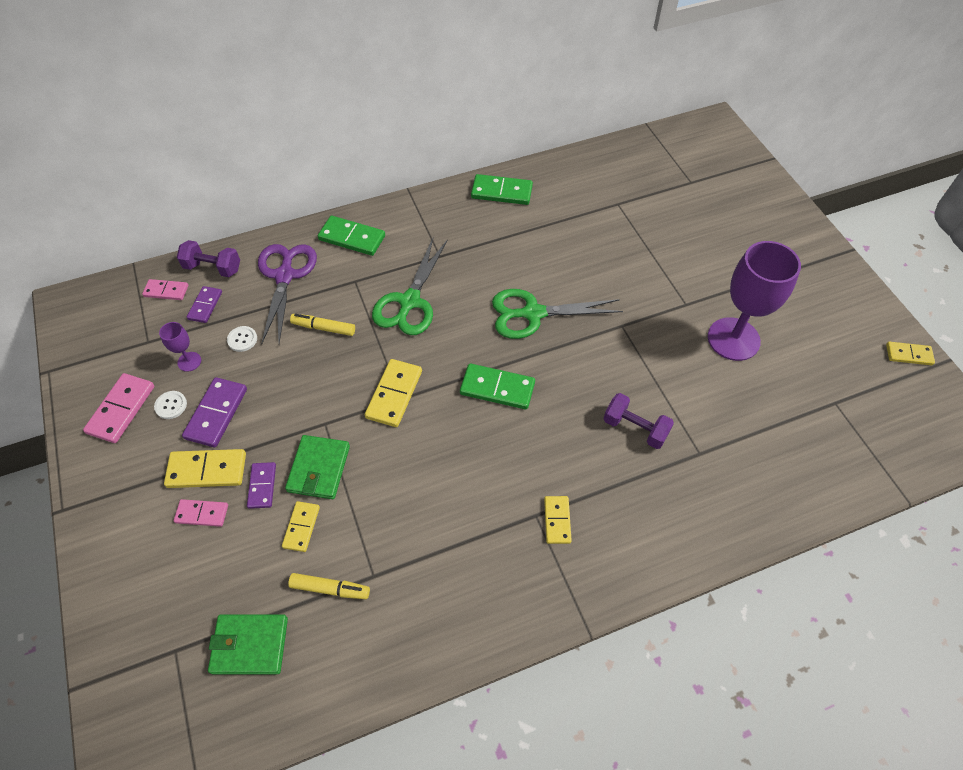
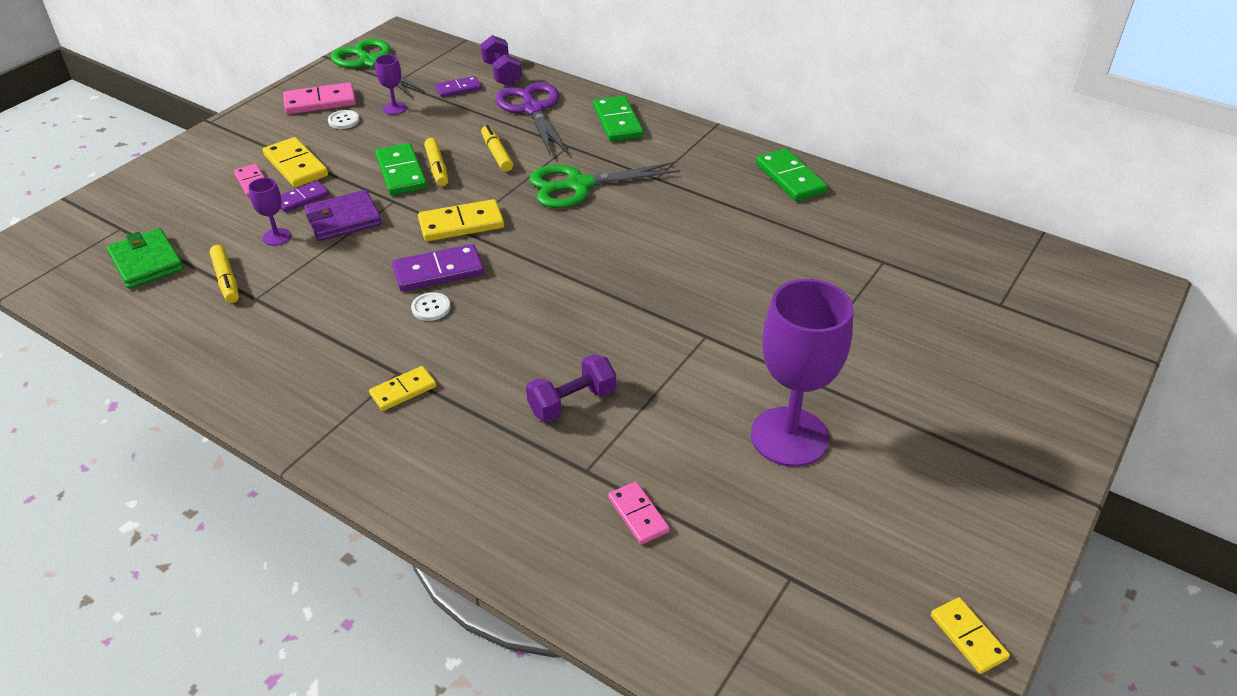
camera: 55 degrees right, 15 degrees down
pink domino [142,279,188,300] -> pink domino moved to [608,482,670,545]
purple domino [182,377,247,447] -> purple domino moved to [392,244,484,291]
white button [227,326,257,352] -> white button moved to [411,292,450,321]
purple scissors [258,244,317,344] -> purple scissors turned 75 degrees counterclockwise [495,82,569,156]
yellow domino [282,501,320,552] -> purple goblet [248,178,291,246]
green wallet [285,435,350,499] -> purple wallet [304,190,382,241]
green domino [460,363,535,410] -> green domino moved to [375,143,427,195]
green scissors [492,289,623,339] -> green scissors moved to [331,38,425,96]
purple dumbbell [604,393,674,449] -> purple dumbbell turned 60 degrees clockwise [526,354,616,422]
none -> yellow marker [424,138,448,186]

